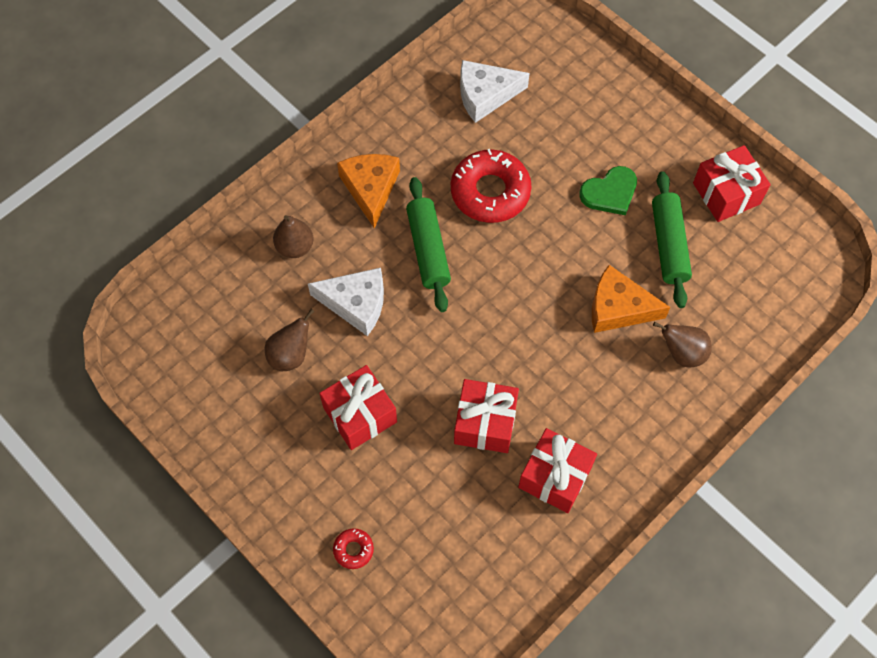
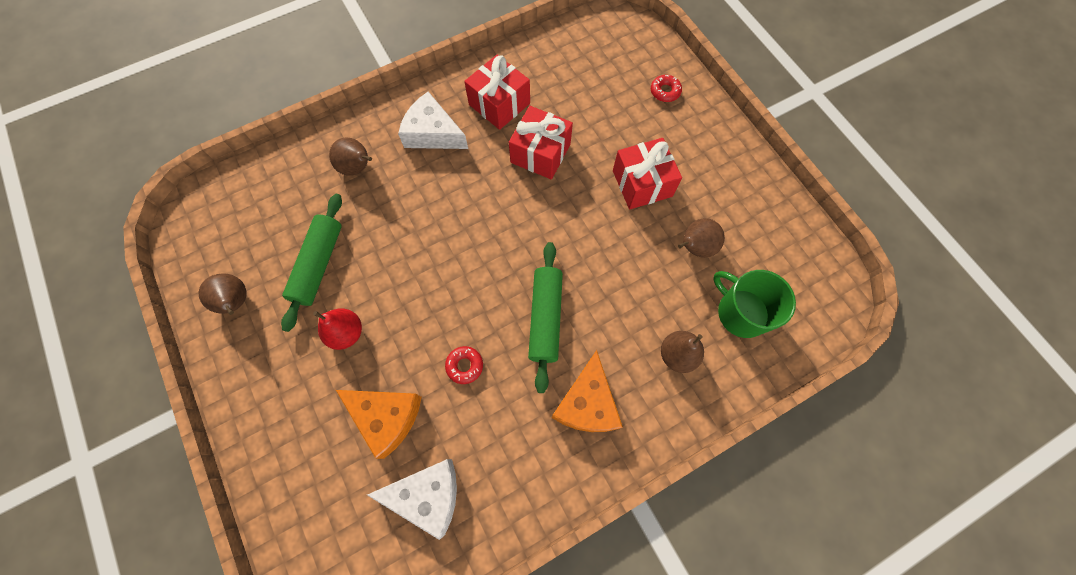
camera: 165 degrees left, 5 degrees up
white cheese [308,268,384,336] -> white cheese moved to [398,92,468,149]
red donut [451,149,531,223] -> red donut [445,346,483,384], size x0.44
green heart [579,166,637,215] -> red pear [313,309,362,350]
orange cheese [592,265,670,333] -> orange cheese moved to [336,390,422,459]
red gift [693,145,771,222] -> brown pear [198,274,247,315]
none -> green mug [713,270,796,338]

